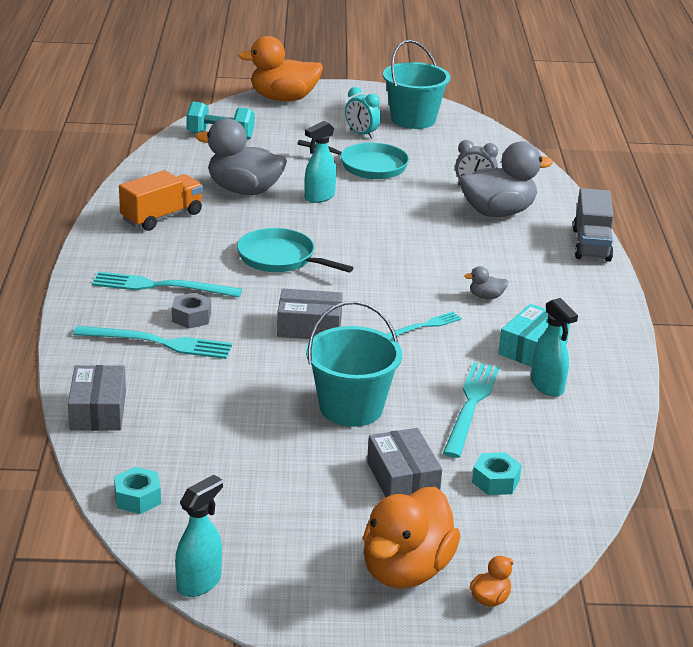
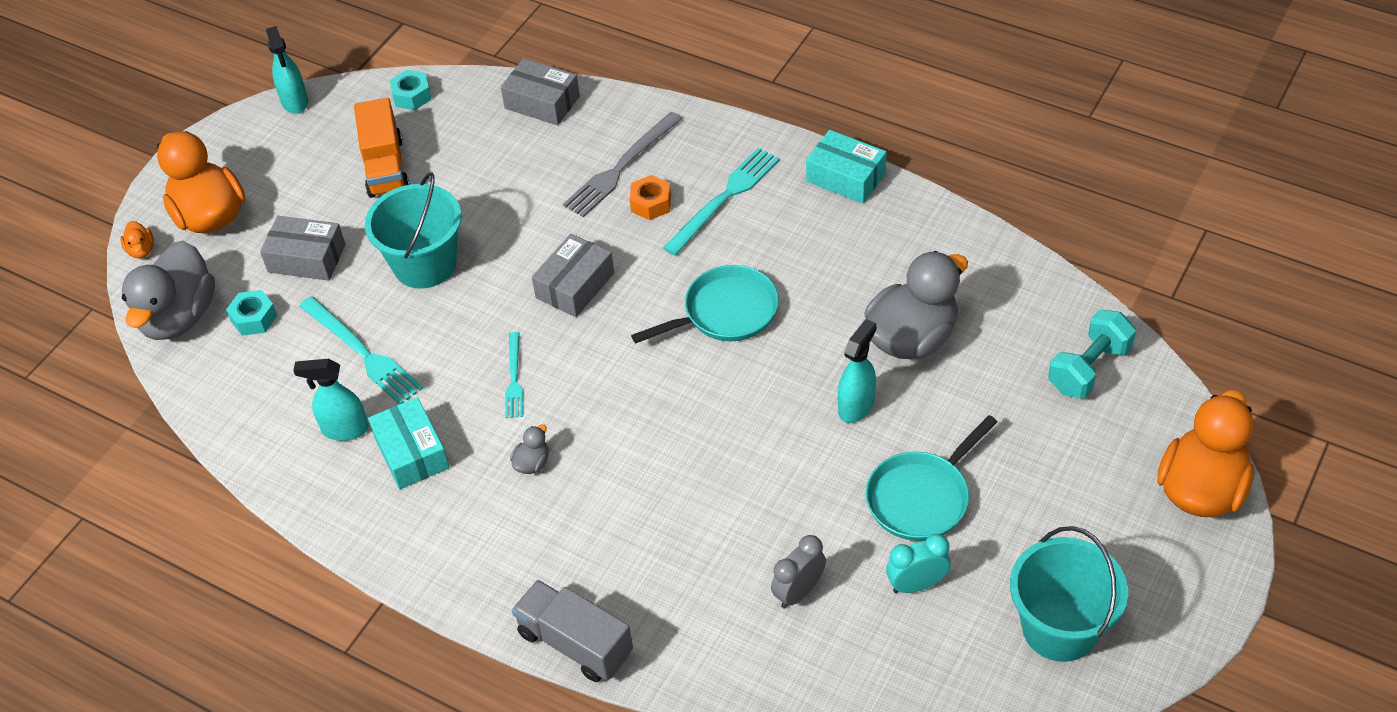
camera: 125 degrees right, 20 degrees up
turquoise fork [73,326,232,359] -> grey fork [563,112,682,217]
orange truck [119,170,203,231] -> orange truck moved to [354,98,410,198]
grey nut [172,292,211,329] -> orange nut [630,175,671,220]
turquoise spray bottle [305,121,337,203] -> turquoise spray bottle turned 45 degrees clockwise [838,319,877,423]
turquoise clock [345,87,381,139] -> turquoise clock moved to [886,534,951,593]
grey duck [459,141,553,217] -> grey duck moved to [122,240,215,340]
none -> turquoise box [806,130,887,204]

